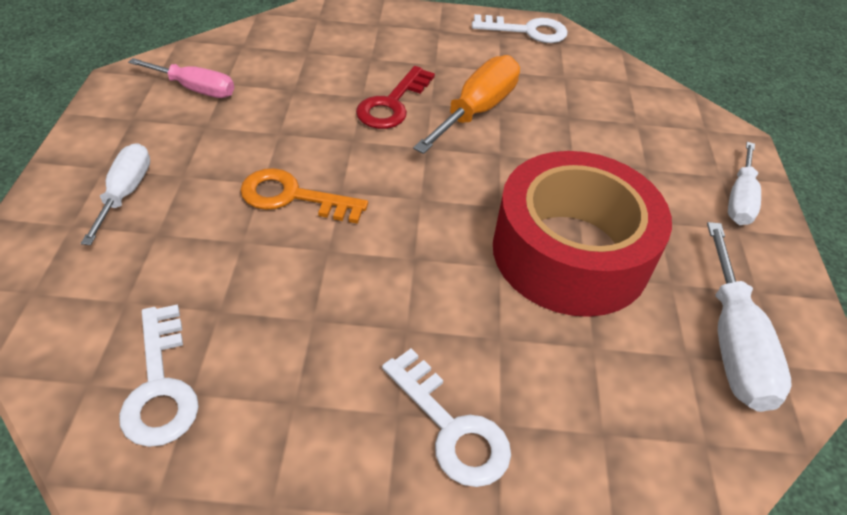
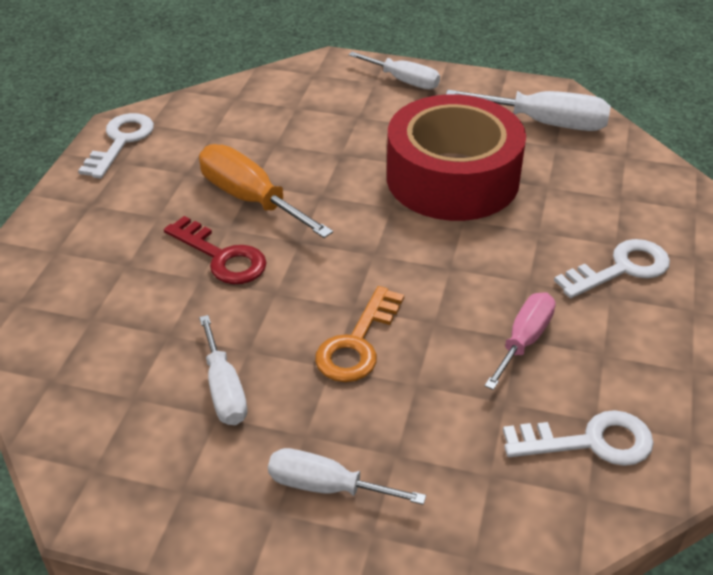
camera: 75 degrees left, 5 degrees down
pink screwdriver [128,58,234,98] -> pink screwdriver moved to [484,292,556,390]
none -> white screwdriver [199,315,247,425]

